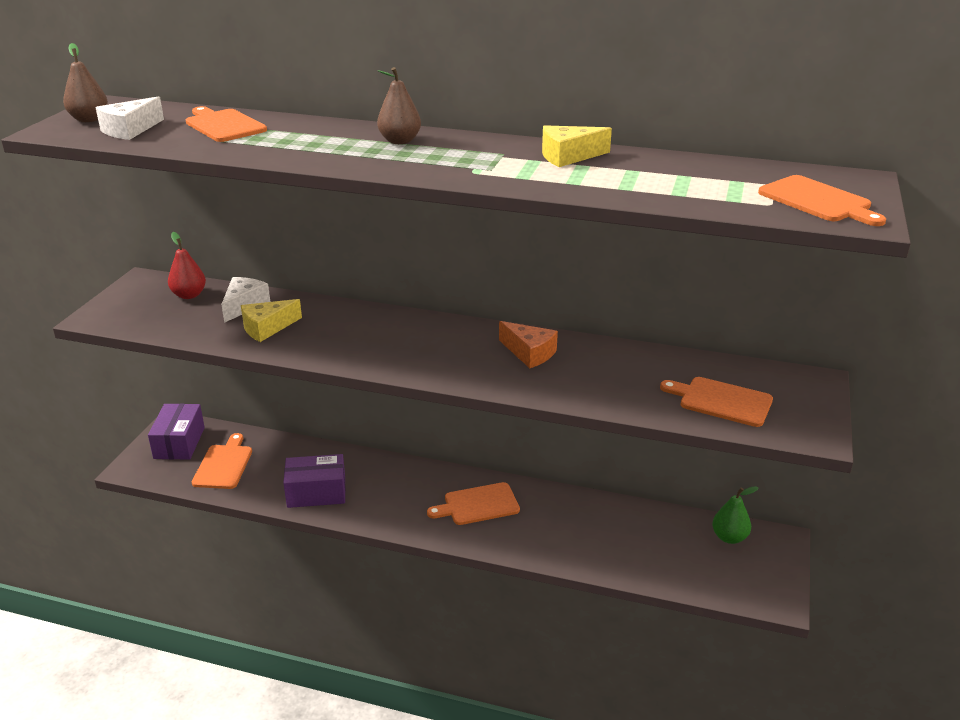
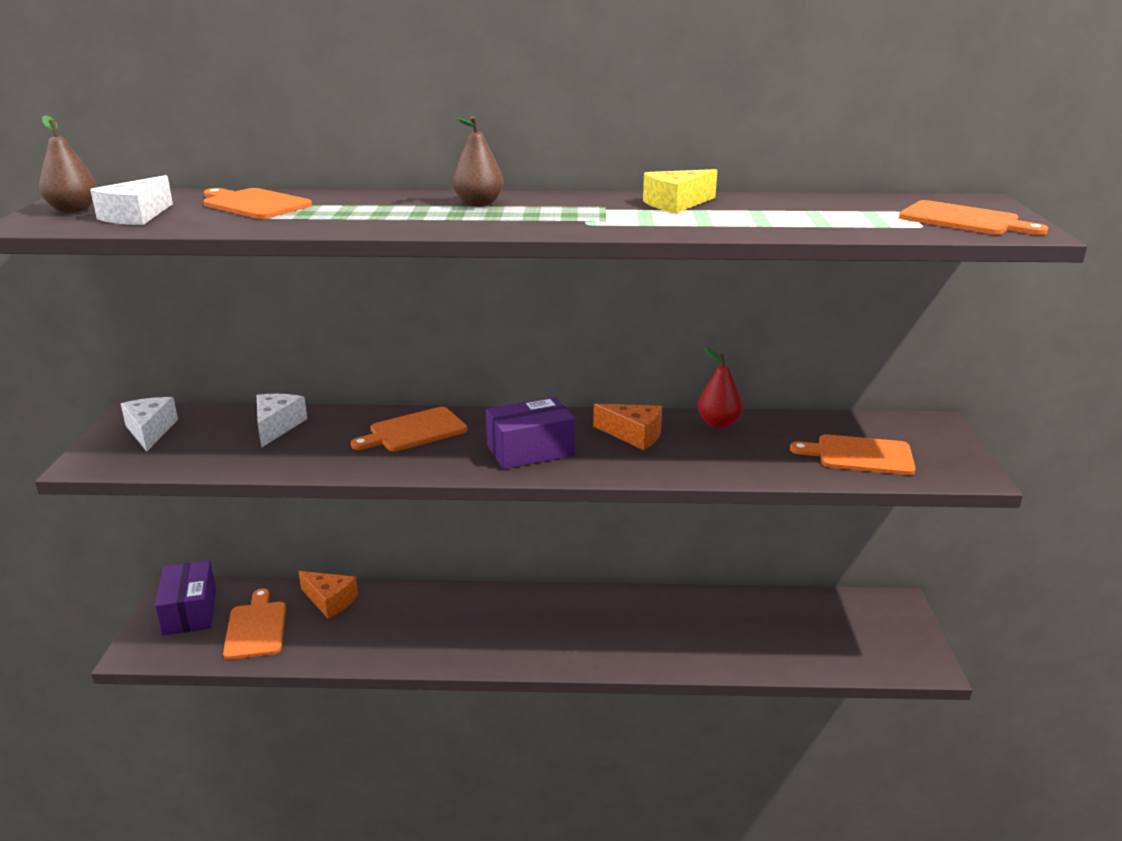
camera: 15 degrees left, 5 degrees down
red pear [168,232,206,299] -> red pear moved to [698,347,743,428]
yellow cheese [241,299,302,342] -> none
purple box [283,454,346,508] -> purple box moved to [486,397,575,469]
orange cutting board [427,482,520,525] -> orange cutting board moved to [351,407,467,451]
green pear [712,486,759,544] -> none
none -> white cheese [121,397,178,451]
none -> orange cheese [298,571,358,619]

